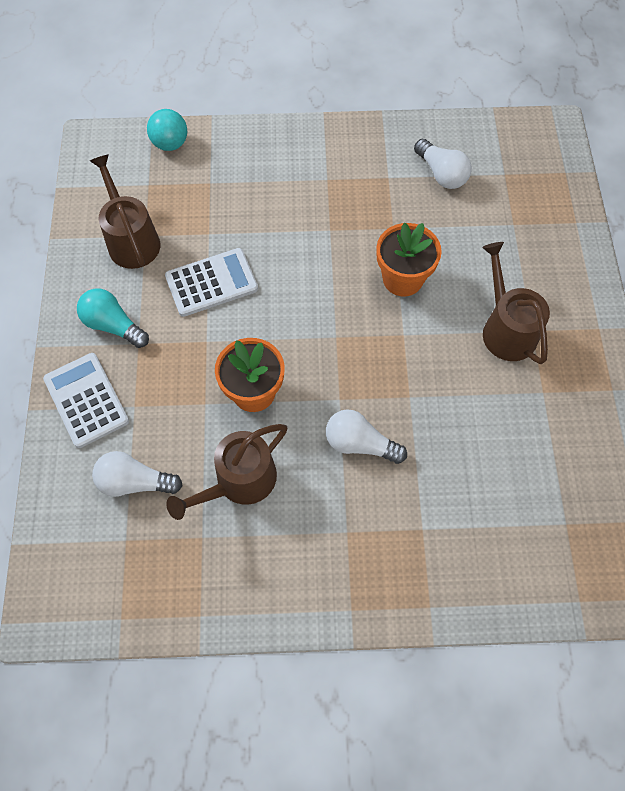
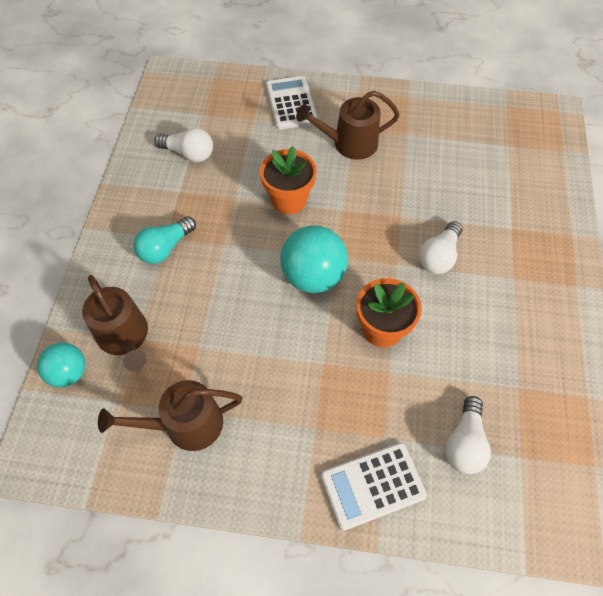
camera: 80 degrees left, 5 degrees down
turquoise light bulb [77,289,149,348] -> turquoise light bulb moved to [134,216,196,264]
white calculator [165,248,258,317] -> white calculator moved to [266,76,318,130]
brown watering can [166,424,287,520] -> brown watering can moved to [82,275,148,371]
white light bulb [414,139,472,189] -> white light bulb turned 45 degrees clockwise [154,128,213,162]
none -> turquoise ball [280,225,348,293]

